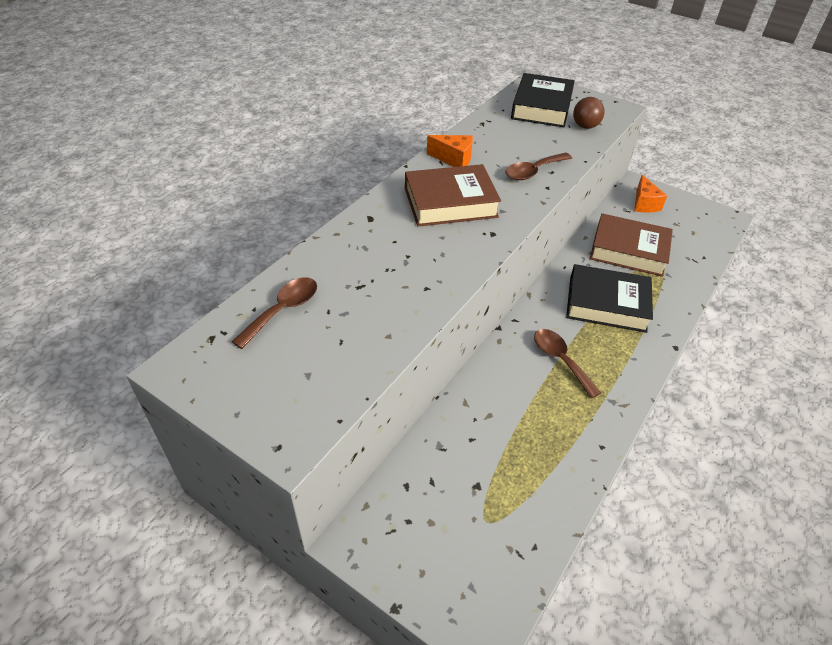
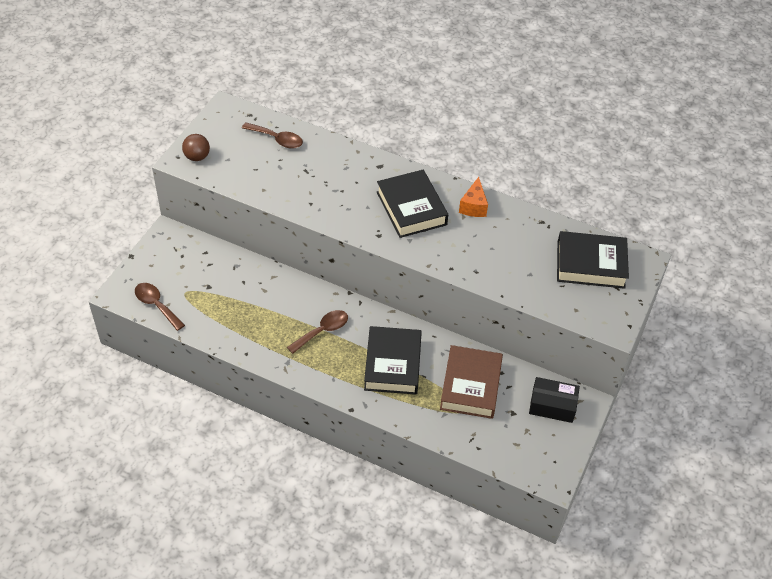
camera: 80 degrees right, 5 degrees up
brown book [405,164,501,227] -> black book [377,170,448,238]
brown spoon [505,153,572,180] -> brown spoon moved to [135,283,185,331]
brown ball [573,97,605,129] -> brown ball moved to [182,134,210,161]
orange cheese [634,175,667,213] -> black box [529,377,580,423]

